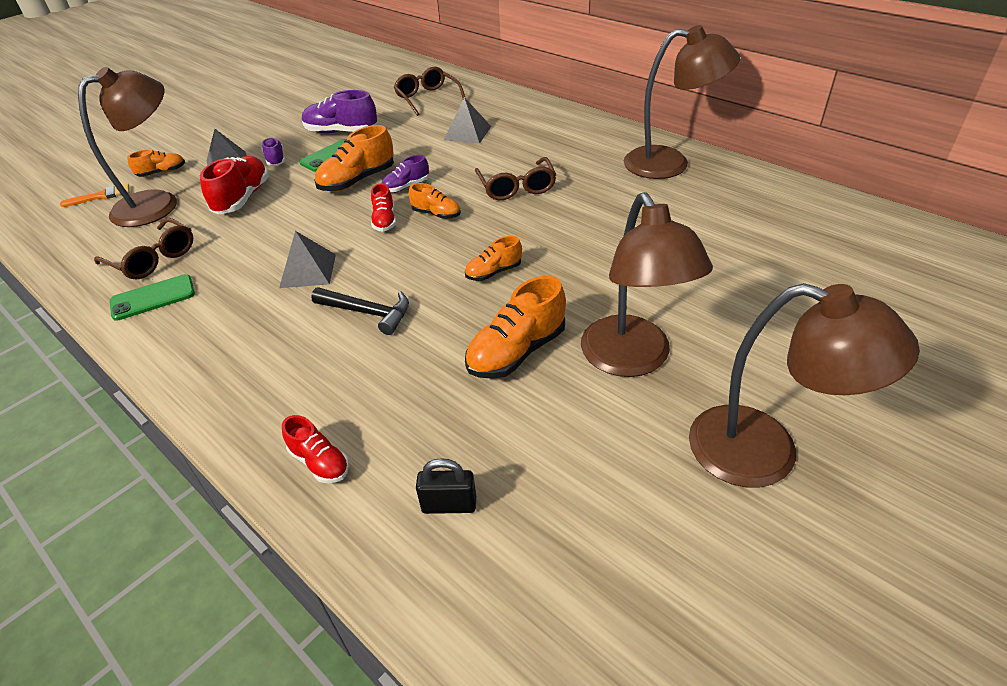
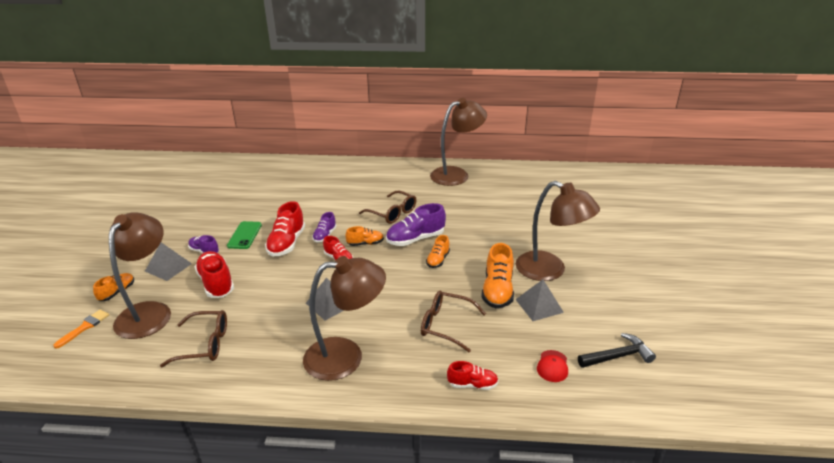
camera: 40 degrees left, 10 degrees down
green phone [110,274,195,321] -> none
purple shoe [302,90,377,133] -> purple shoe moved to [386,203,446,246]
black hammer [311,288,409,335] -> black hammer moved to [578,333,656,368]
orange shoe [314,125,394,192] -> red shoe [265,201,305,257]
brown glasses [394,67,465,116] -> brown glasses moved to [421,291,486,352]
black padlock [416,458,476,514] -> red cap [537,350,568,382]
grey pyramid [444,97,491,144] -> grey pyramid moved to [515,279,564,321]
brown lamp [689,283,920,488] -> brown lamp moved to [303,256,386,381]

